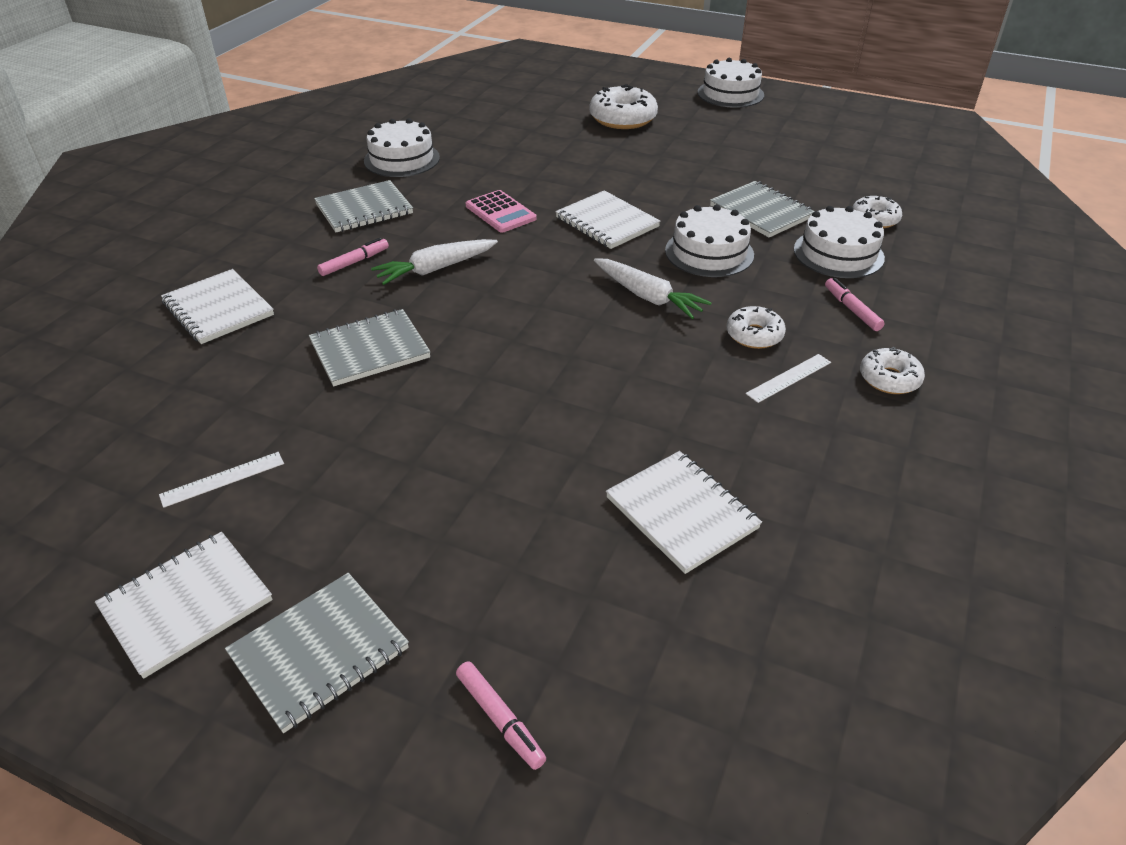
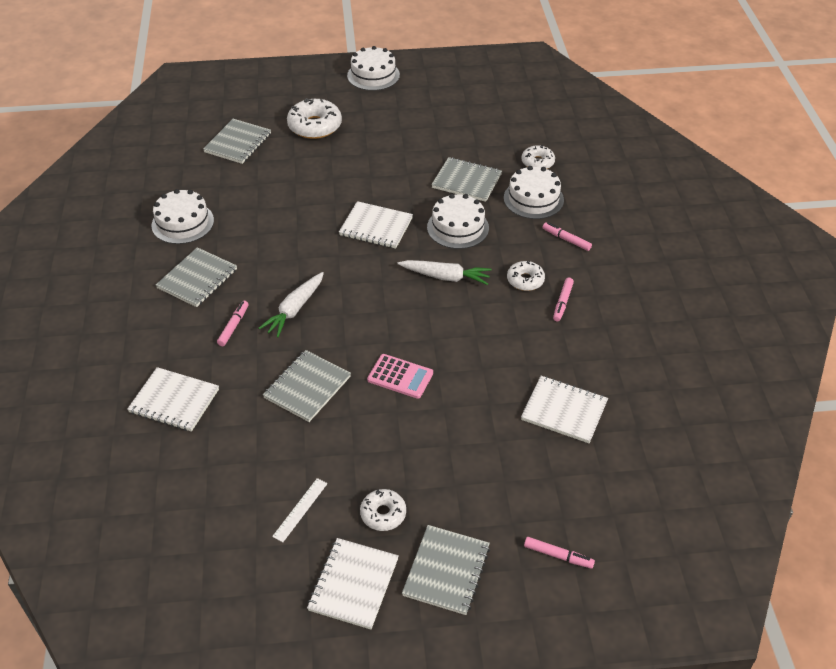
camera: 30 degrees left, 5 degrees up
pink calculator [466,190,537,233] -> pink calculator moved to [367,354,433,399]
white ruler [746,354,831,403] -> pink marker [553,278,574,322]
white donut [860,347,925,394] -> white donut moved to [360,489,406,531]
none -> grey notebook [203,119,271,164]

